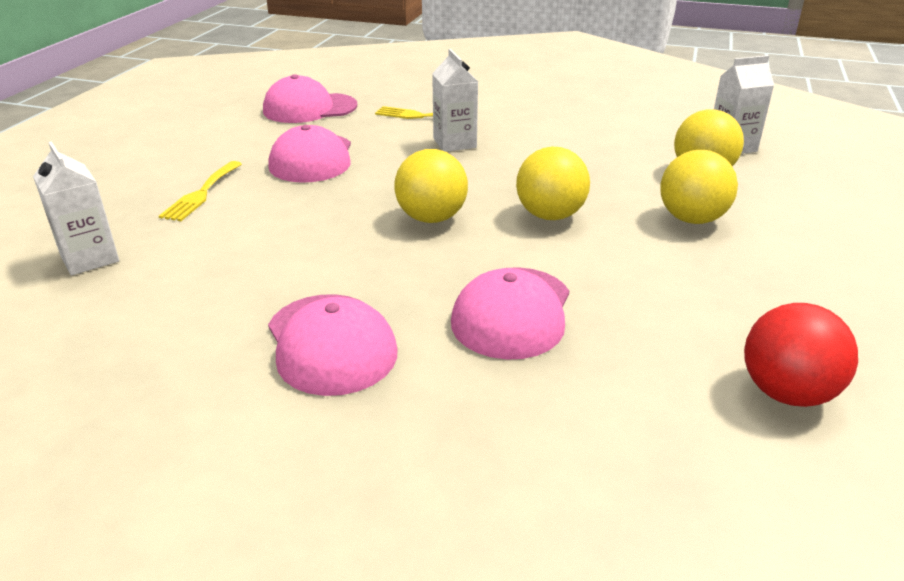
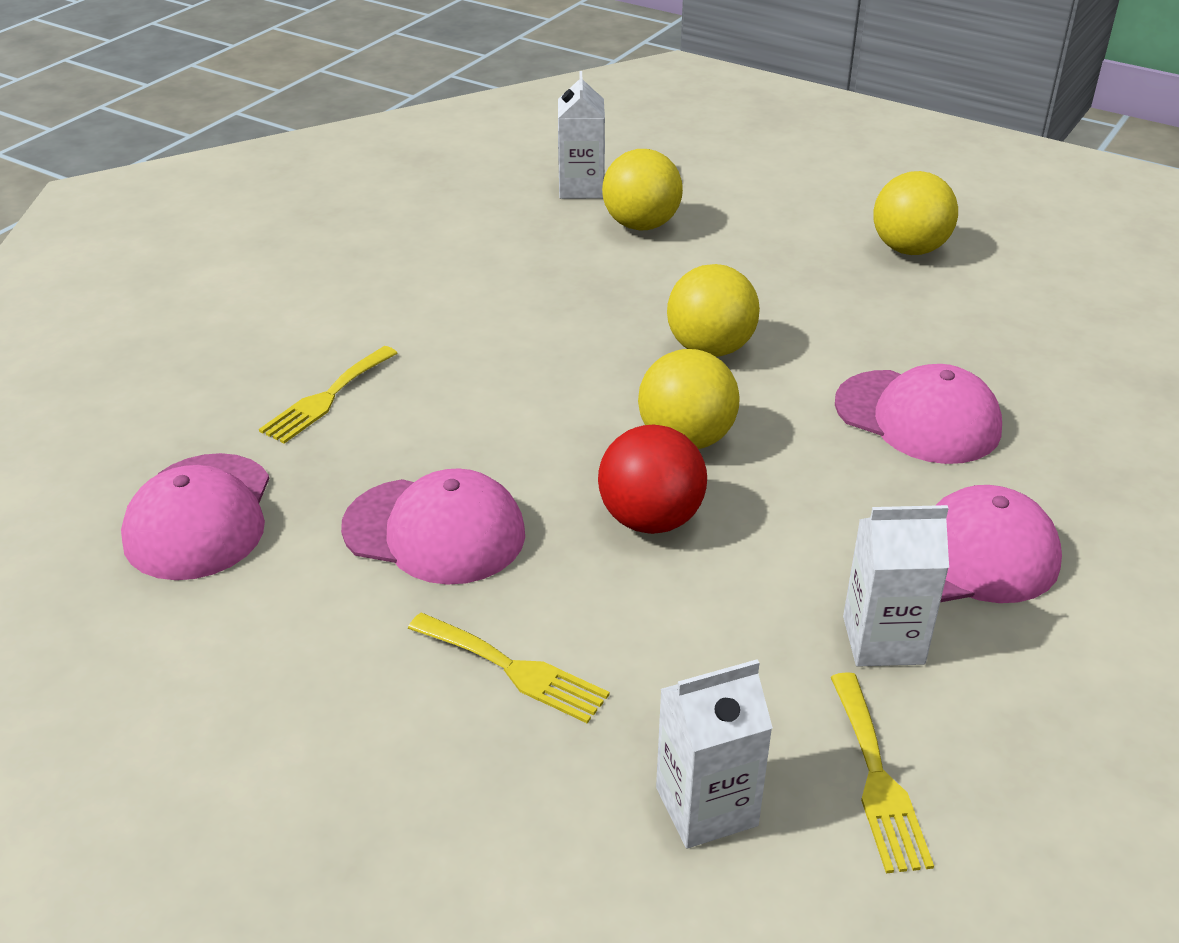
camera: 75 degrees left, 5 degrees up
white carton [432,49,478,152] -> white carton moved to [843,505,949,667]
yellow ball [660,150,738,224] -> yellow ball moved to [873,171,958,255]
red ball [744,303,858,407] -> red ball moved to [598,425,707,534]
none -> yellow fork [831,672,934,873]

